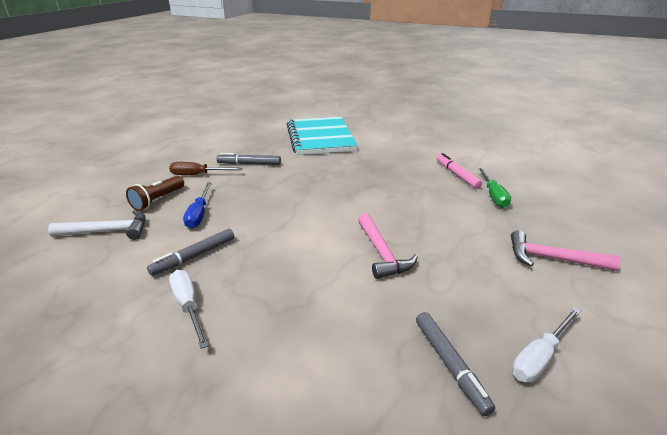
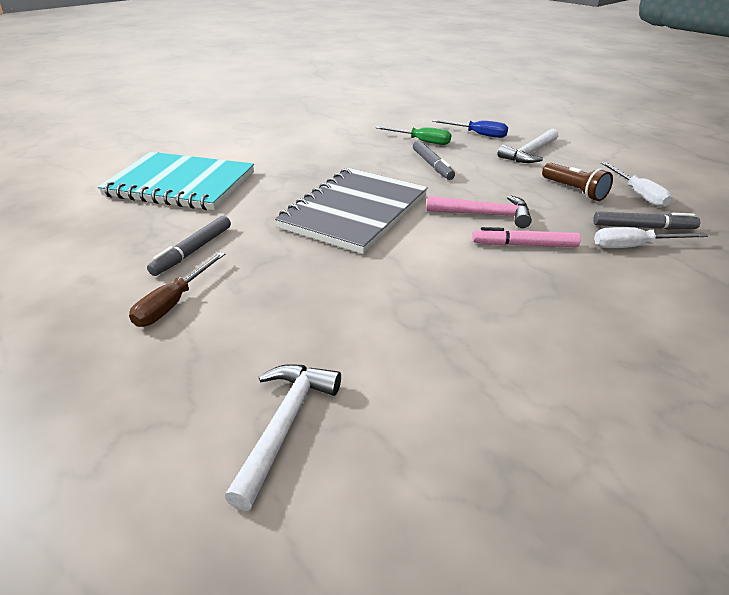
camera: 65 degrees left, 5 degrees up
brown flashlight [126,176,184,211] -> brown flashlight moved to [542,163,613,201]
grey marker [147,229,234,276] -> grey marker moved to [413,140,455,180]
white screwdriver [169,270,208,349] -> white screwdriver moved to [594,227,708,248]
blue screwdriver [183,182,212,228] -> blue screwdriver moved to [432,120,508,138]
pink marker [437,153,482,189] -> pink marker moved to [472,227,581,247]
pink hammer [511,230,620,271] -> white hammer [498,129,558,163]
none -> grey notebook [275,168,428,254]

